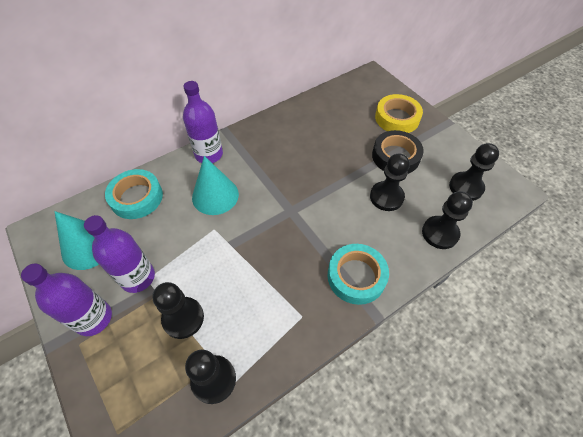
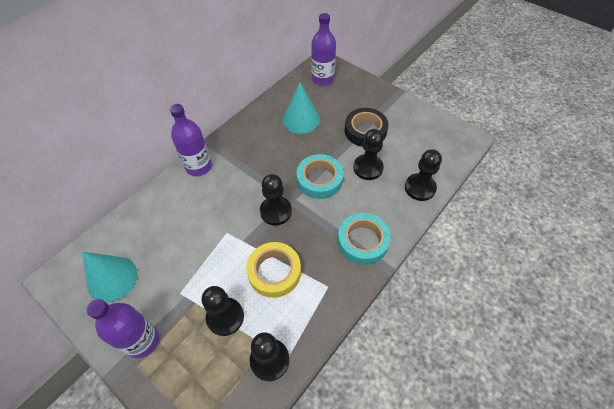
camera: 15 degrees left, 0 degrees up
purple bottle [84,215,155,293] -> purple bottle moved to [311,13,336,86]
turquoise tape [105,169,163,219] -> turquoise tape moved to [296,154,343,199]
turquoise cone [192,156,239,215] -> turquoise cone moved to [282,82,320,134]
yellow tape [375,94,423,133] -> yellow tape moved to [246,242,301,298]
black pawn [449,143,499,201] -> black pawn moved to [260,174,292,225]

